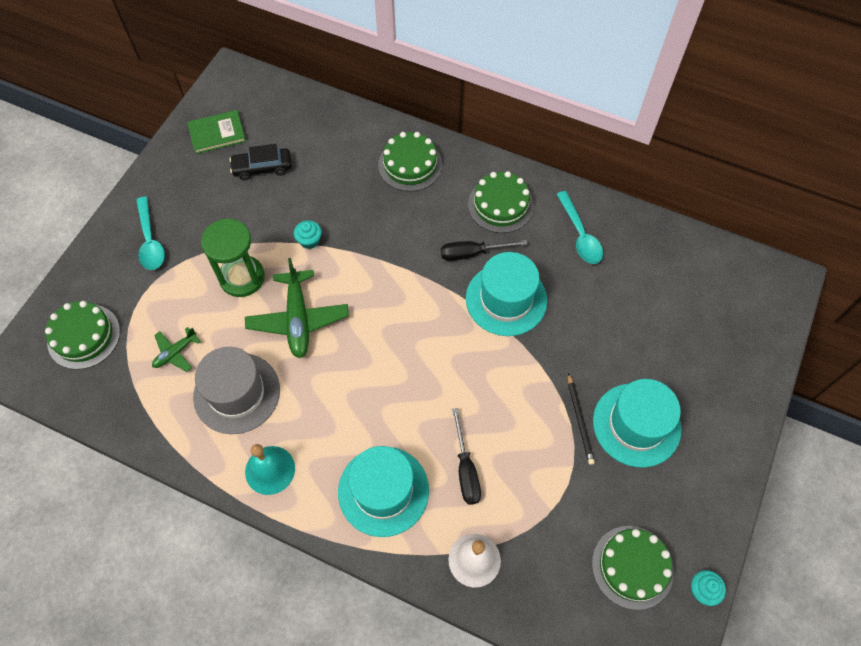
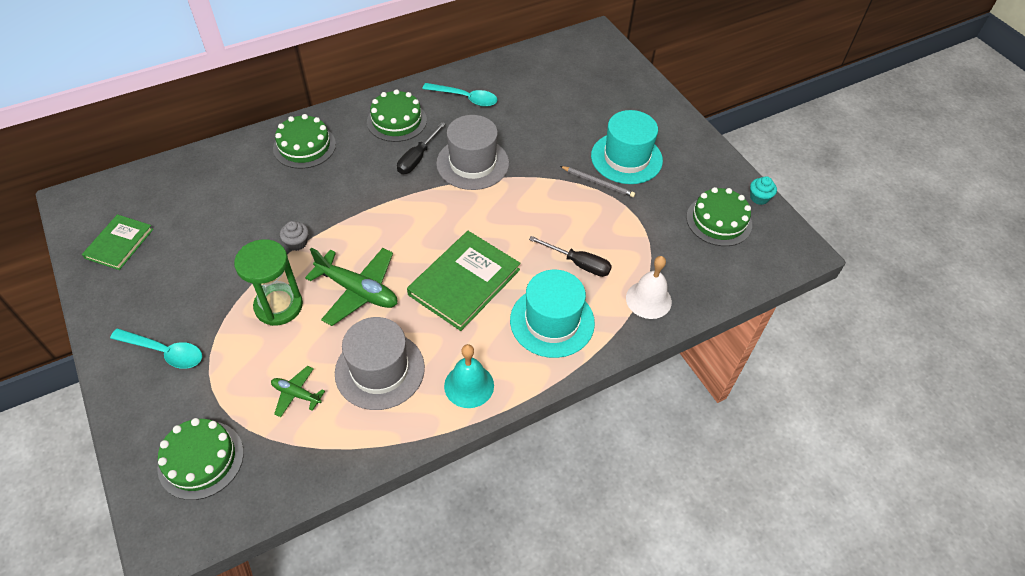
camera: 55 degrees left, 10 degrees down
green plane [152,327,201,372] -> green plane turned 120 degrees clockwise [271,366,325,417]
black car [229,144,292,180] -> none
turquoise cupcake [294,220,322,249] -> grey cupcake [280,221,309,251]
turquoise hat [466,252,547,336] -> grey hat [436,115,509,190]
black pencil [568,373,595,465] -> grey pencil [560,166,635,197]
none -> green book [407,231,520,331]

